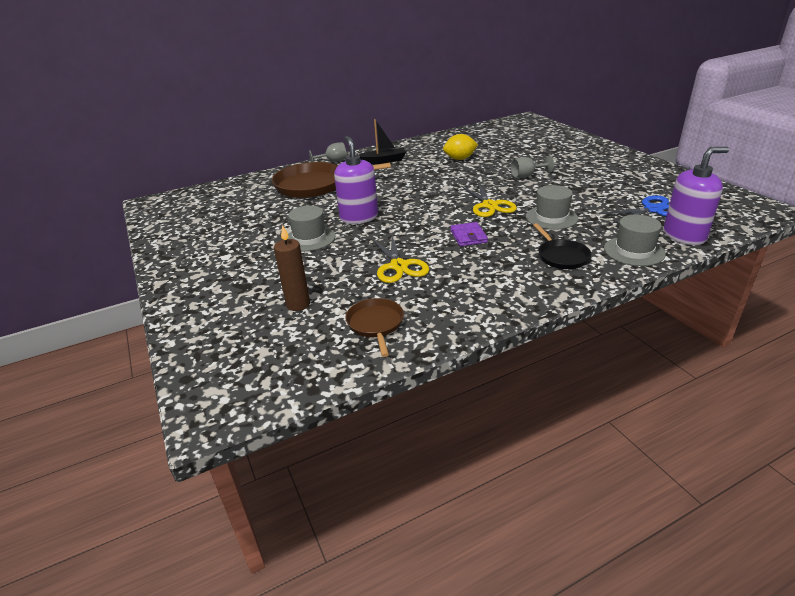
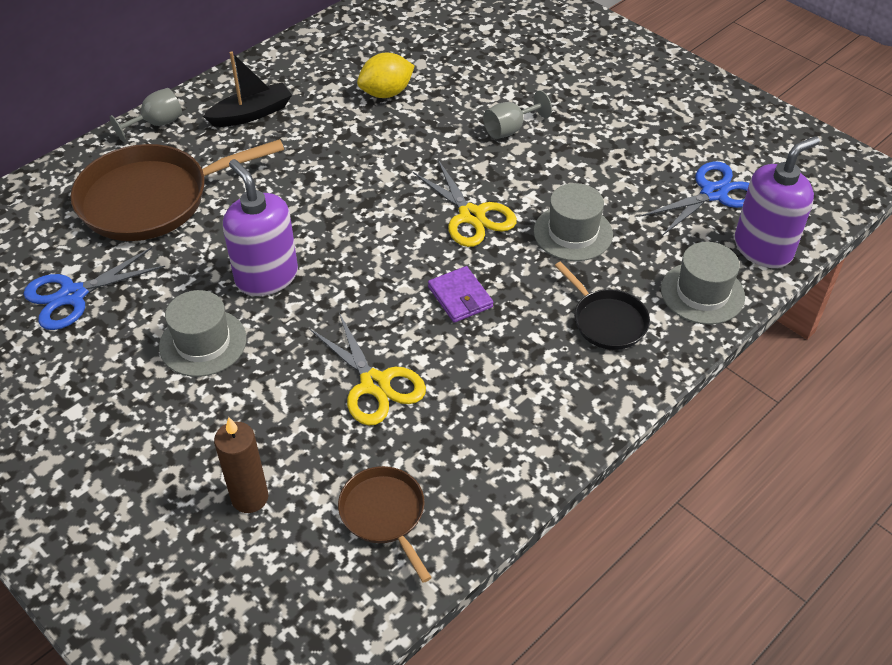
camera: 20 degrees left, 15 degrees up
none -> blue scissors [23,247,165,330]

